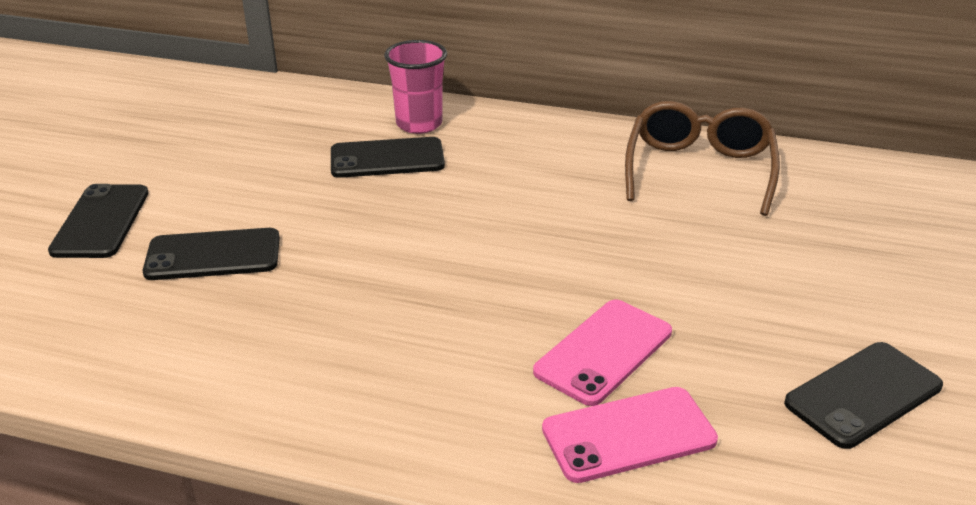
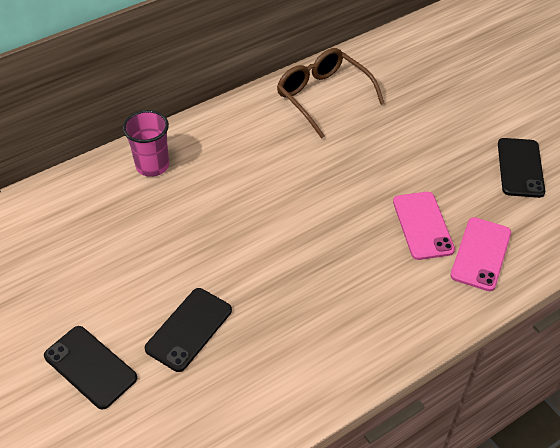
camera: 50 degrees left, 15 degrees up
black phone [331,137,445,178] -> none

